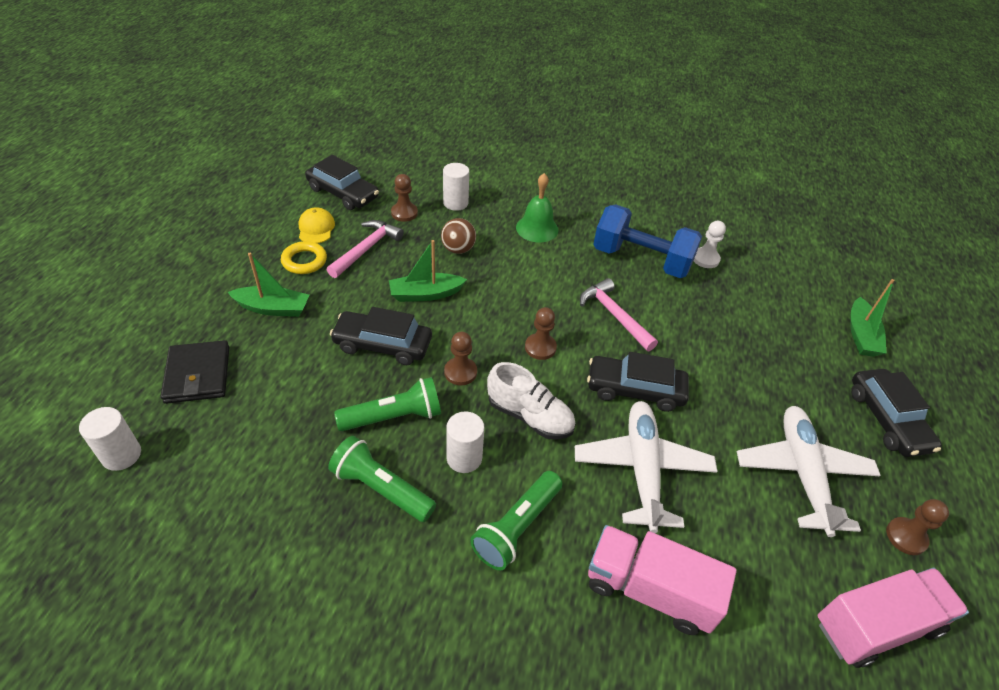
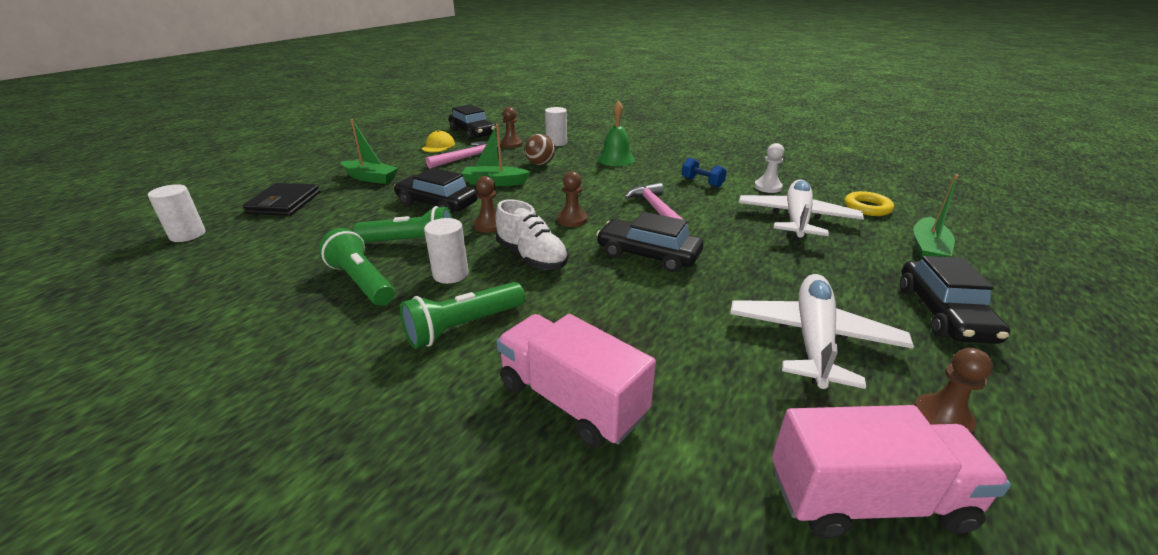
camera: 20 degrees right, 15 degrees down
yellow ring [281,241,327,274] -> yellow ring moved to [845,191,894,216]
white plane [575,401,718,533] -> white plane moved to [739,179,864,241]
blue dumbbell [593,204,702,278] -> blue dumbbell [682,158,727,188], size x0.45

